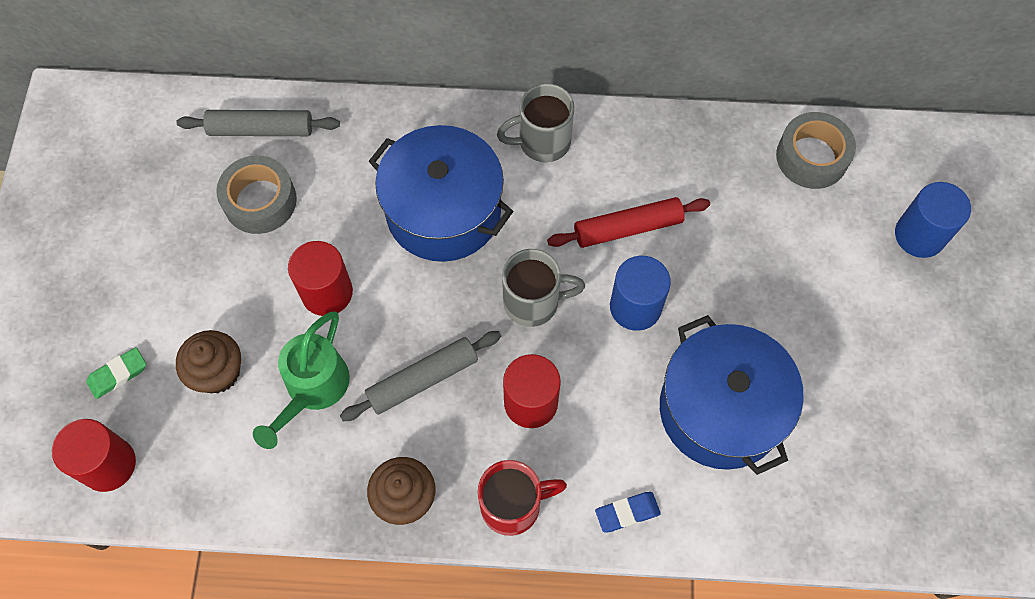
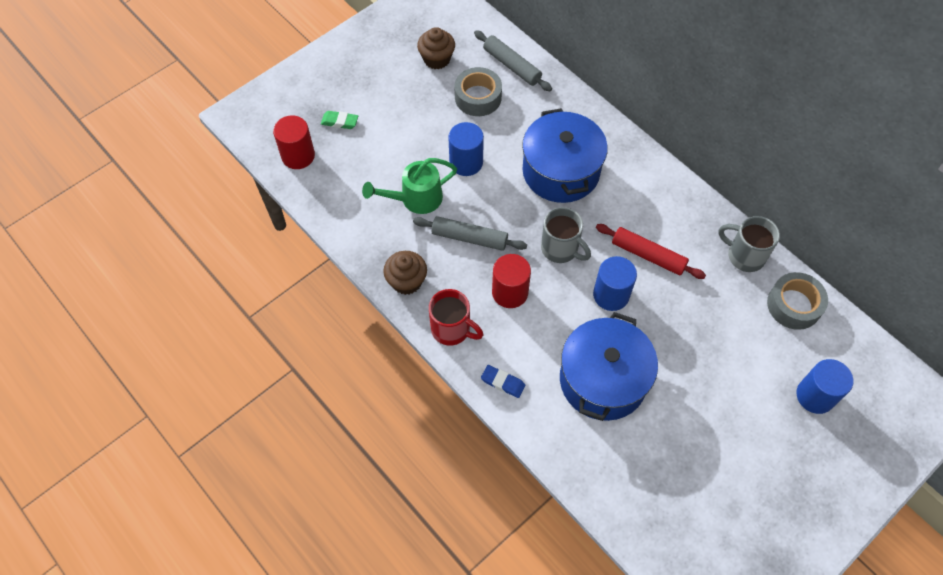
camera: 45 degrees right, 5 degrees down
brown cupcake [176,330,241,393] -> brown cupcake moved to [417,27,455,69]
red cylinder [288,241,353,316] -> blue cylinder [448,122,484,176]
grey mug [497,83,574,162] -> grey mug moved to [718,216,780,272]

